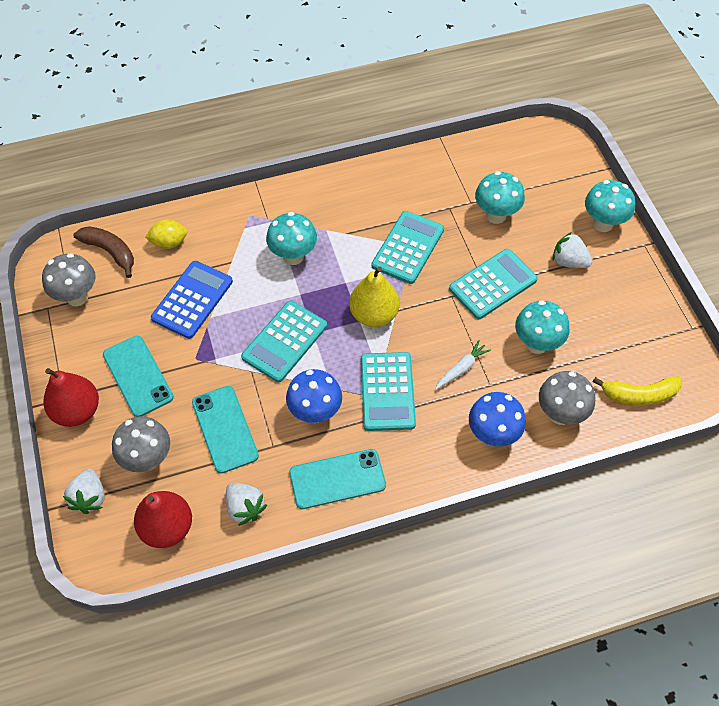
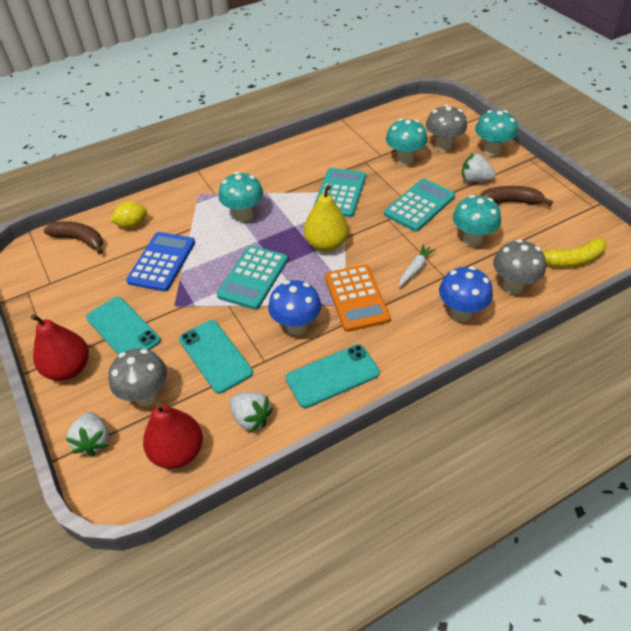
camera: 10 degrees left, 10 degrees down
grey mushroom [42,253,96,306] -> grey mushroom moved to [426,105,467,152]
turquoise calculator [361,352,416,431] -> orange calculator [325,265,391,332]
none -> brown banana [480,186,553,206]

